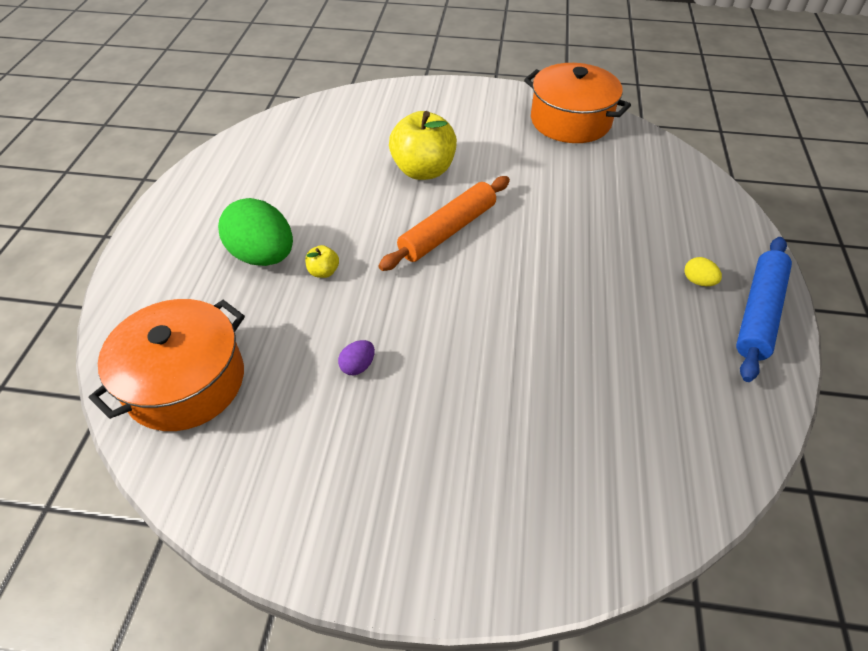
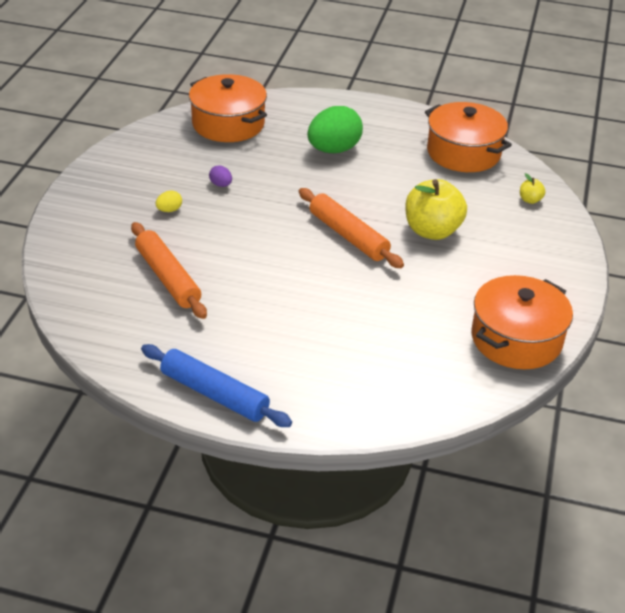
camera: 95 degrees right, 10 degrees down
yellow apple [305,245,339,278] -> yellow apple moved to [520,173,545,204]
yellow egg [685,257,722,286] -> yellow egg moved to [156,191,182,212]
none -> orange rolling pin [131,222,207,319]
none -> orange pot [425,102,512,172]

